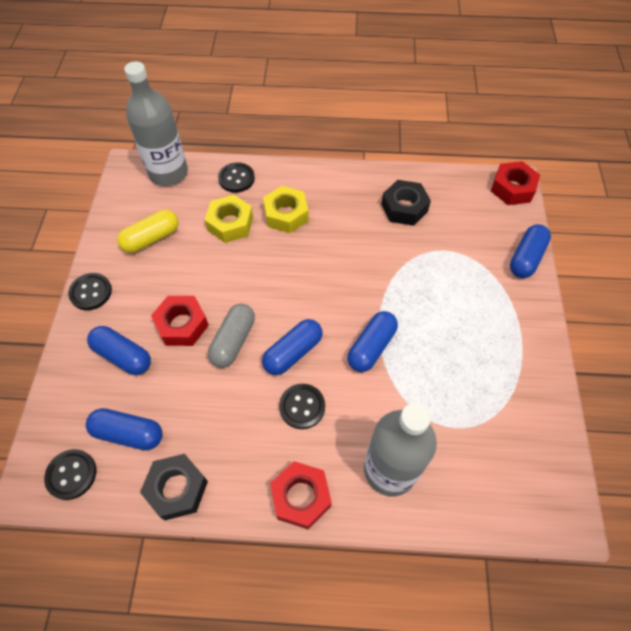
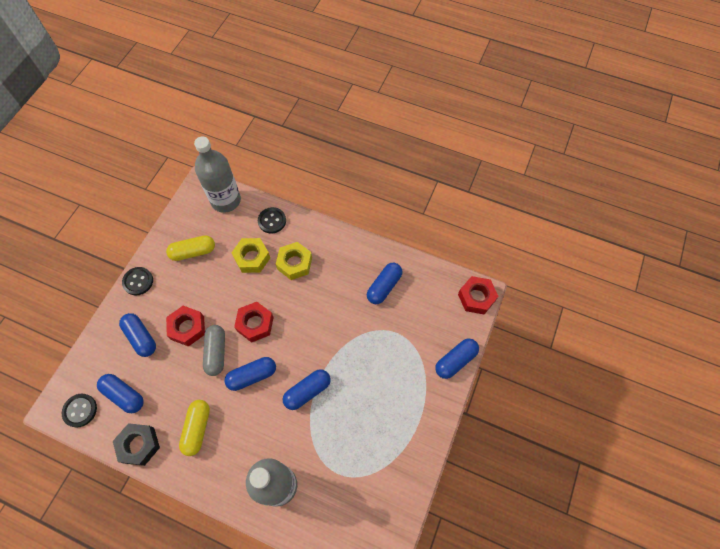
camera: 20 degrees right, 5 degrees up
grey capsule [208,303,255,368] -> grey capsule turned 45 degrees counterclockwise [203,325,225,376]
red nut [270,461,332,529] -> red nut moved to [234,302,274,343]
black button [279,384,325,429] -> none
black nut [381,180,431,226] -> blue capsule [367,263,402,304]
none -> yellow capsule [179,400,210,456]

